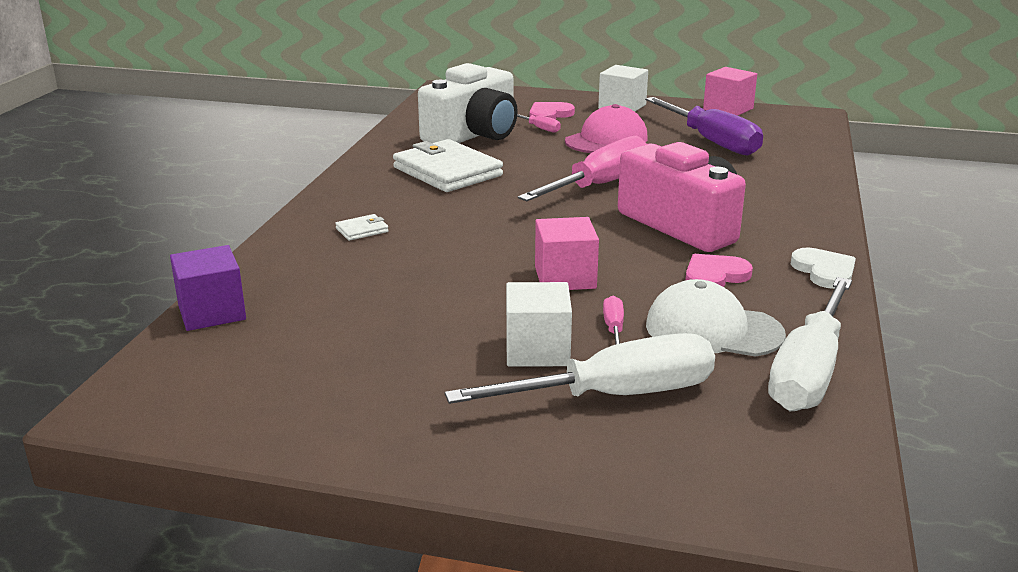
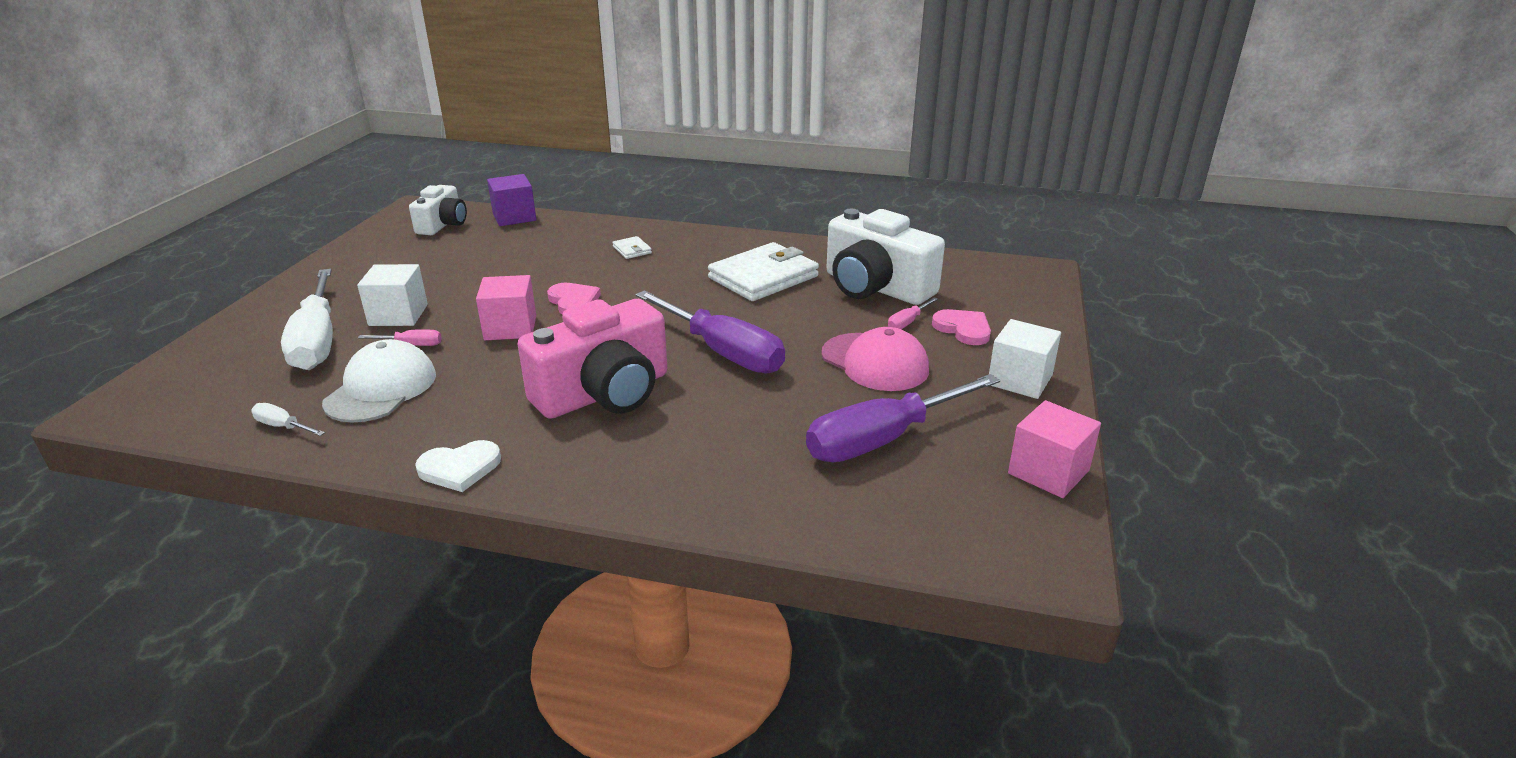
camera: 90 degrees right, 5 degrees up
pink screwdriver [518,136,647,201] -> purple screwdriver [635,290,785,373]
pink heart [685,254,753,287] -> pink heart moved to [547,283,601,315]
white screwdriver [768,277,852,411] -> white screwdriver [251,403,325,436], size x0.41
none -> white camera [409,185,467,235]

